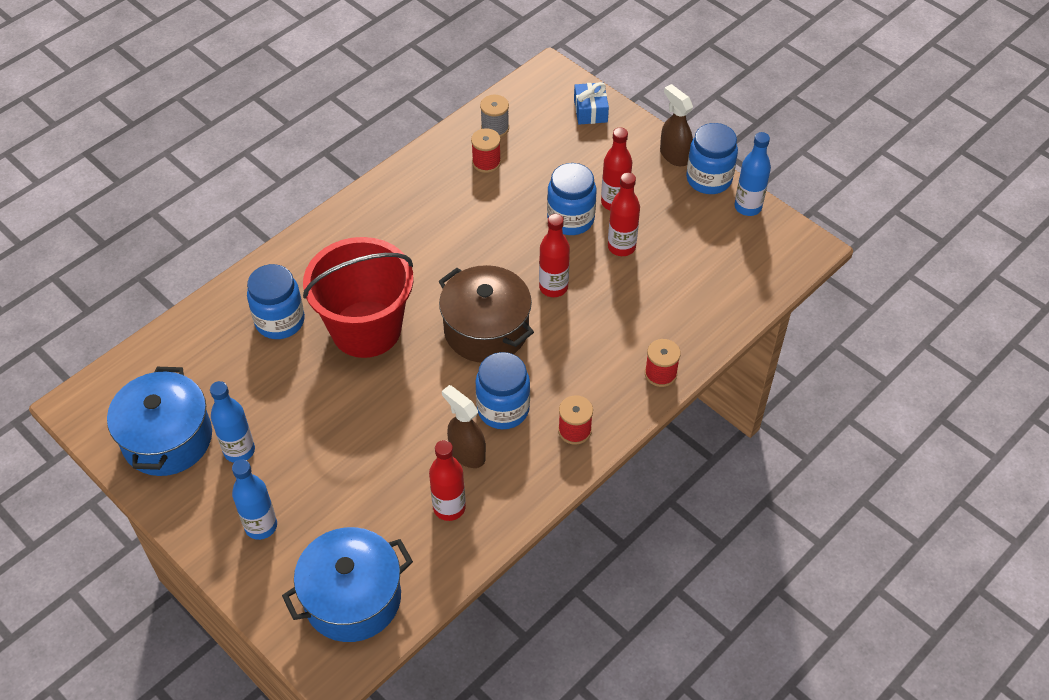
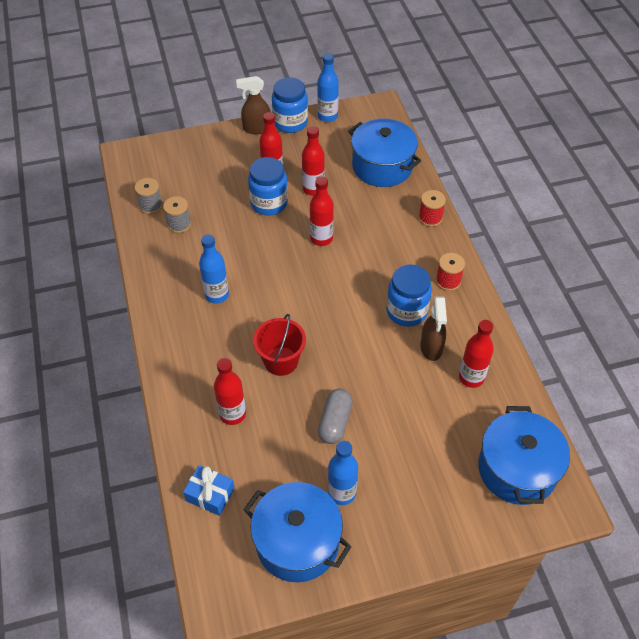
camera: 60 degrees left, 0 degrees up
blue bottle [232,459,277,540] -> blue bottle moved to [199,234,229,304]
blue jar [247,264,305,339] -> red bottle [214,358,246,425]
red bucket [303,237,414,358] -> red bucket [253,314,306,376], size x0.57
brown pot [438,265,534,363] -> none
brown spray bottle [442,385,486,468] -> brown spray bottle turned 75 degrees counterclockwise [421,297,447,361]
red spool [471,128,501,173] -> grey spool [163,196,191,233]
blue gift [574,82,609,125] -> blue gift moved to [183,465,235,516]
none -> grey capsule [318,388,353,444]
none -> blue pot [348,119,421,187]

